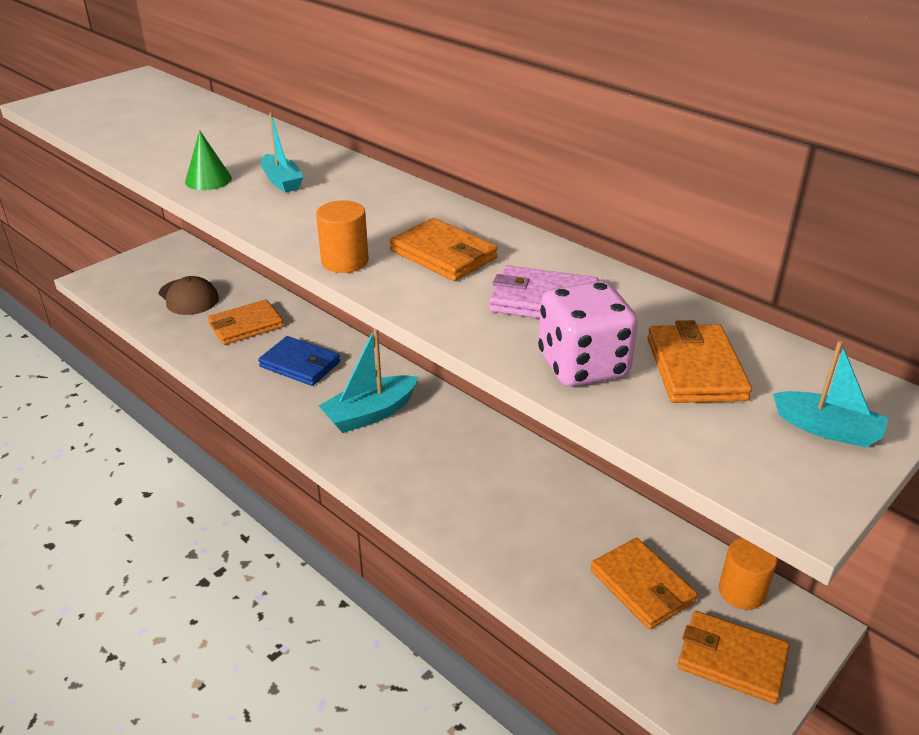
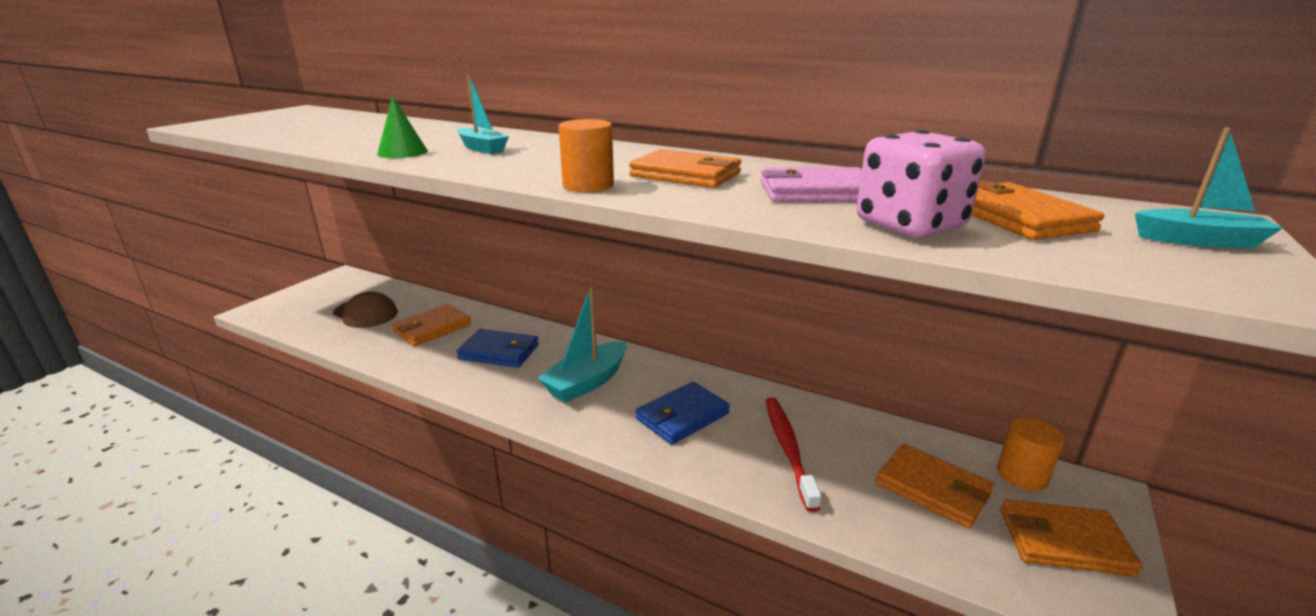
camera: 15 degrees left, 10 degrees down
none -> blue wallet [636,381,730,445]
none -> red toothbrush [765,397,821,512]

